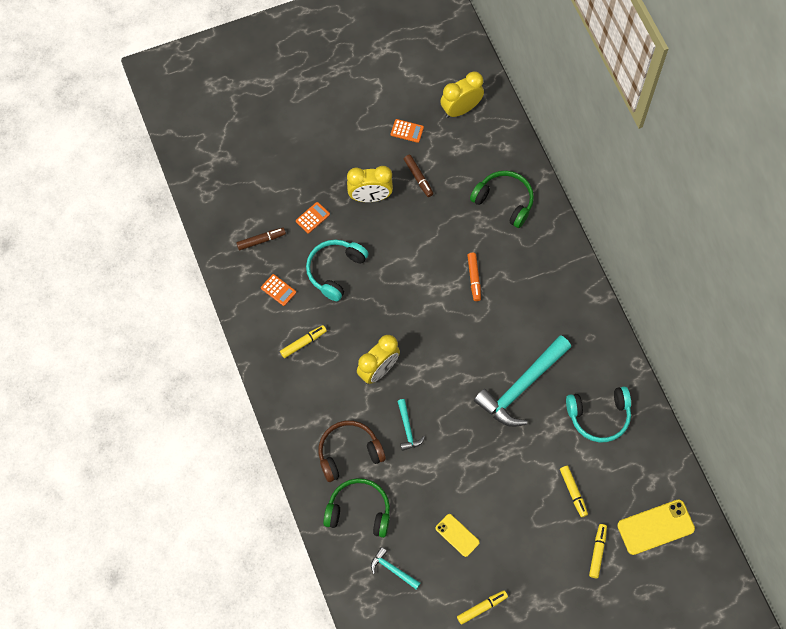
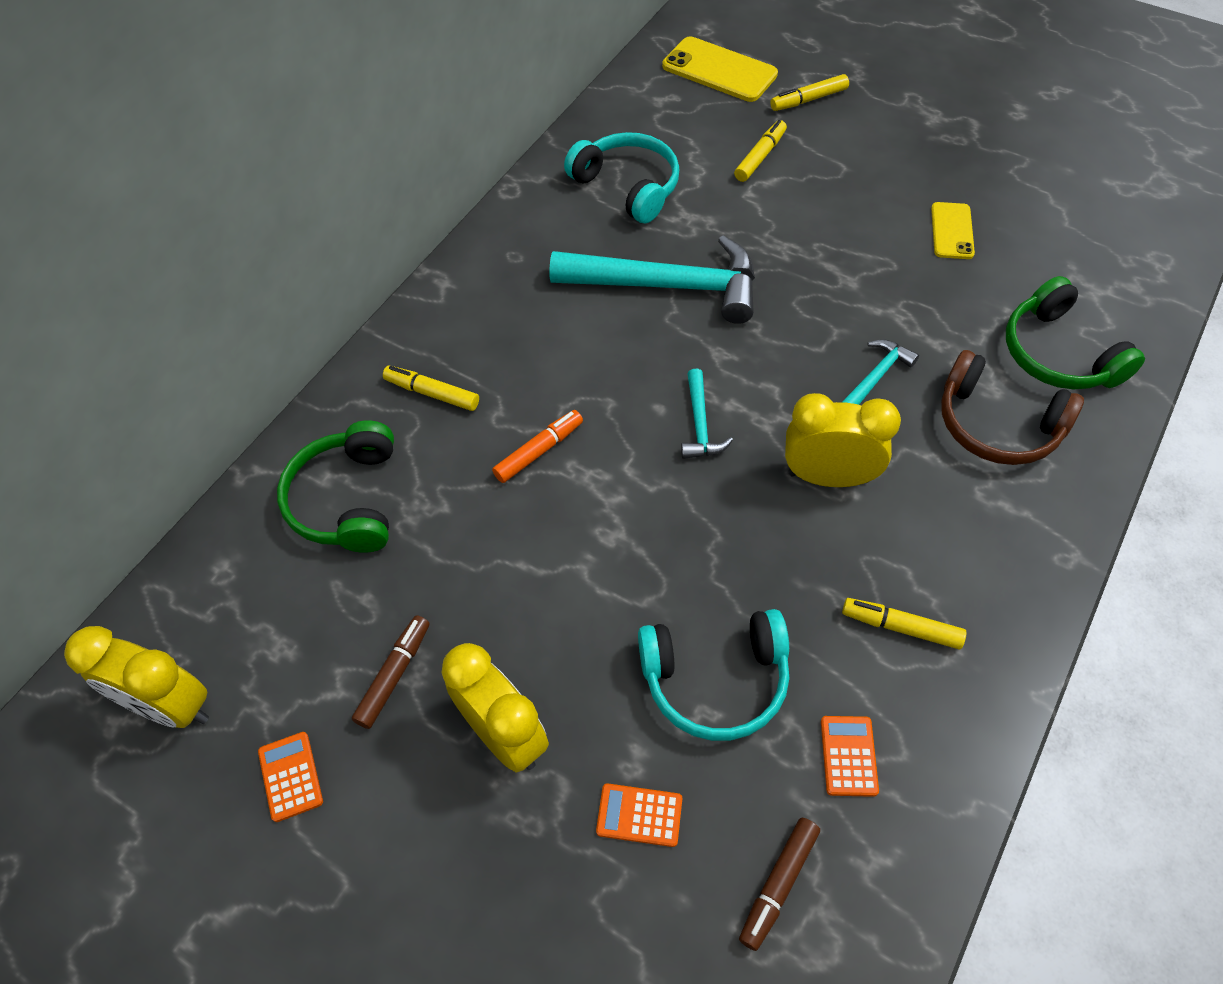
camera: 125 degrees left, 10 degrees down
brown marker [236,228,286,250] -> brown marker turned 90 degrees counterclockwise [739,818,820,951]
turquoise hammer [371,547,421,590] -> turquoise hammer moved to [681,369,733,459]
yellow marker [457,590,508,625] -> yellow marker moved to [383,365,479,411]

